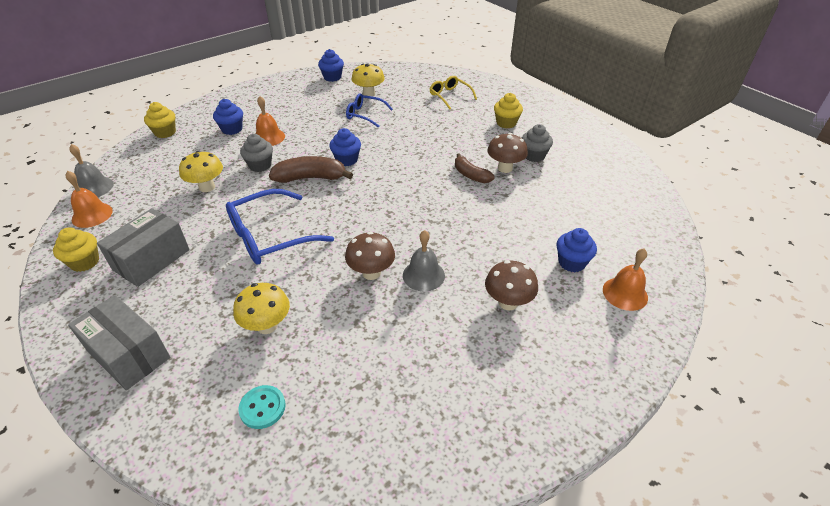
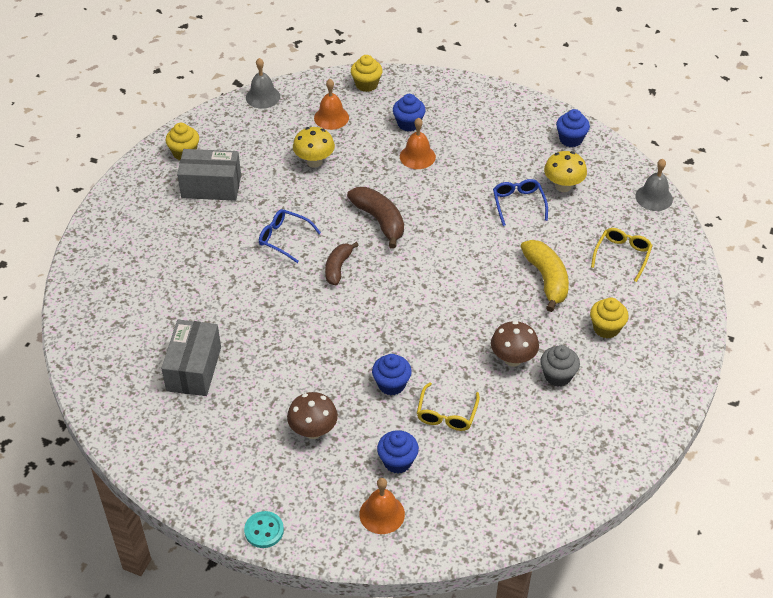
camera: 60 degrees right, 5 degrees up
orange bell [66,171,113,228] -> orange bell moved to [314,79,349,130]
grey box [68,295,170,390] -> grey box moved to [161,320,221,396]
blue glasses [226,189,334,264] -> blue glasses [259,209,321,263], size x0.58
yellow mushroom [233,283,290,334] -> none
turquoise button [238,385,286,429] -> turquoise button moved to [244,511,284,548]
grey cupcake [240,134,273,172] -> none
blue cupcake [329,128,361,166] -> blue cupcake moved to [372,354,412,395]
brown mushroom [345,232,395,280] -> none
grey bell [403,230,445,291] -> grey bell moved to [635,159,673,211]
brown banana [455,153,495,183] -> brown banana moved to [325,242,359,285]
none -> yellow glasses [417,383,480,431]
none -> yellow banana [520,240,569,312]

